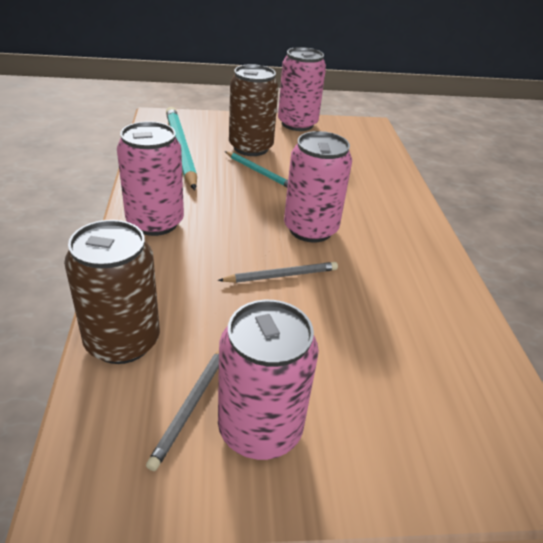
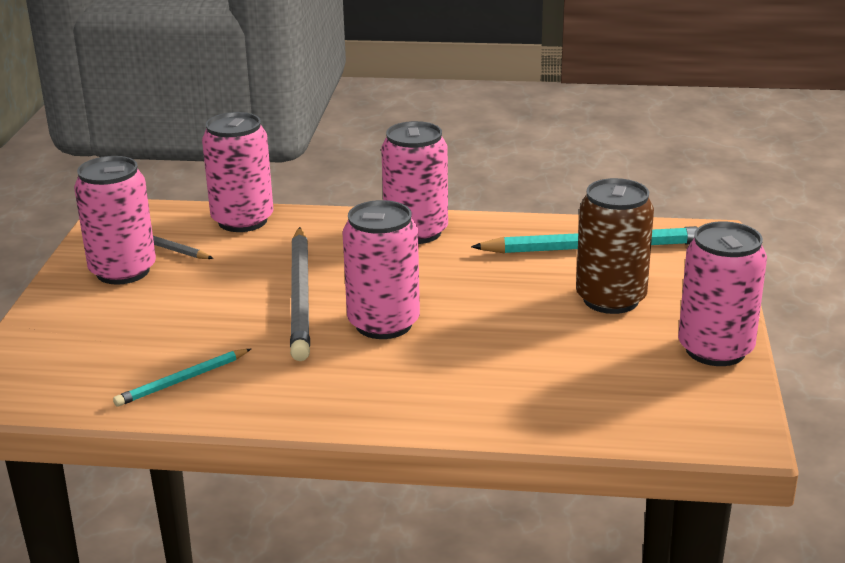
camera: 105 degrees right, 10 degrees down
brown can [64,220,160,364] -> pink can [202,112,273,232]
grey pencil [218,262,338,283] -> grey pencil [290,227,310,361], size x1.86
turquoise pencil [225,151,288,187] -> turquoise pencil moved to [113,349,251,407]

